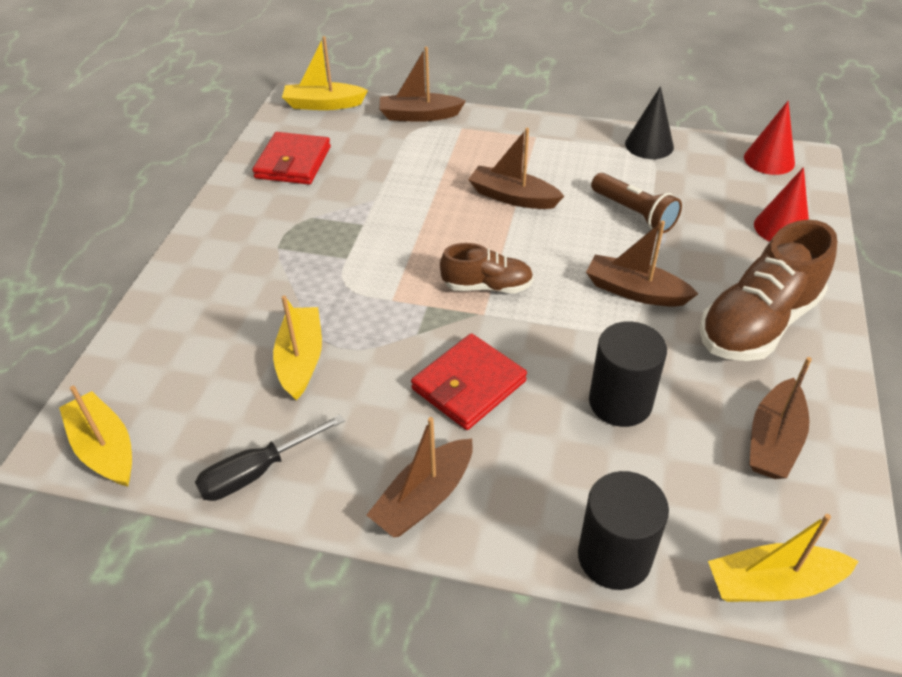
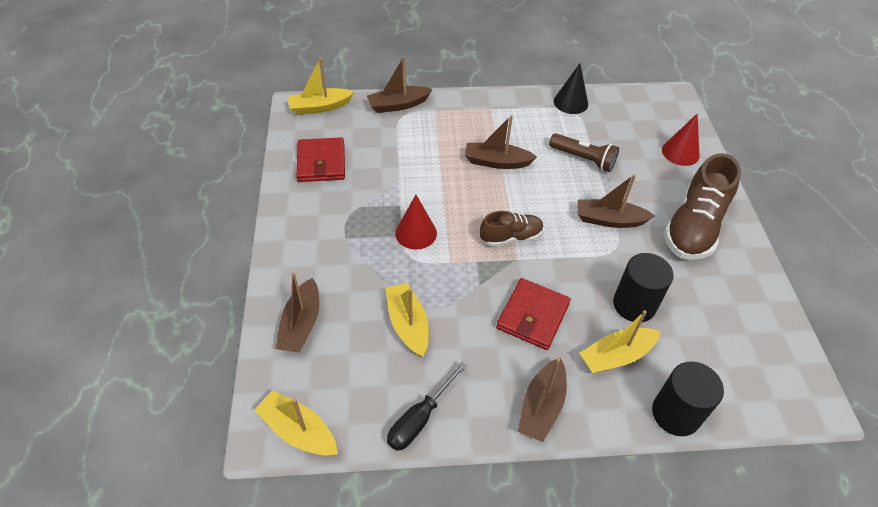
camera: 20 degrees left, 5 degrees up
yellow boat [708,514,859,602] -> yellow boat moved to [580,310,661,374]
red cone [744,101,795,175] -> red cone moved to [395,195,437,250]
brown boat [749,357,812,479] -> brown boat moved to [276,272,319,353]

